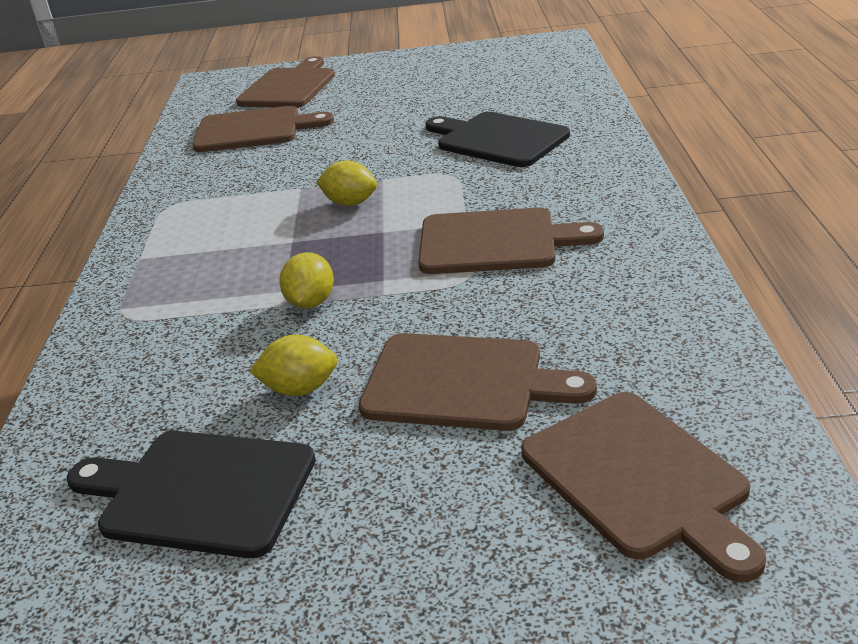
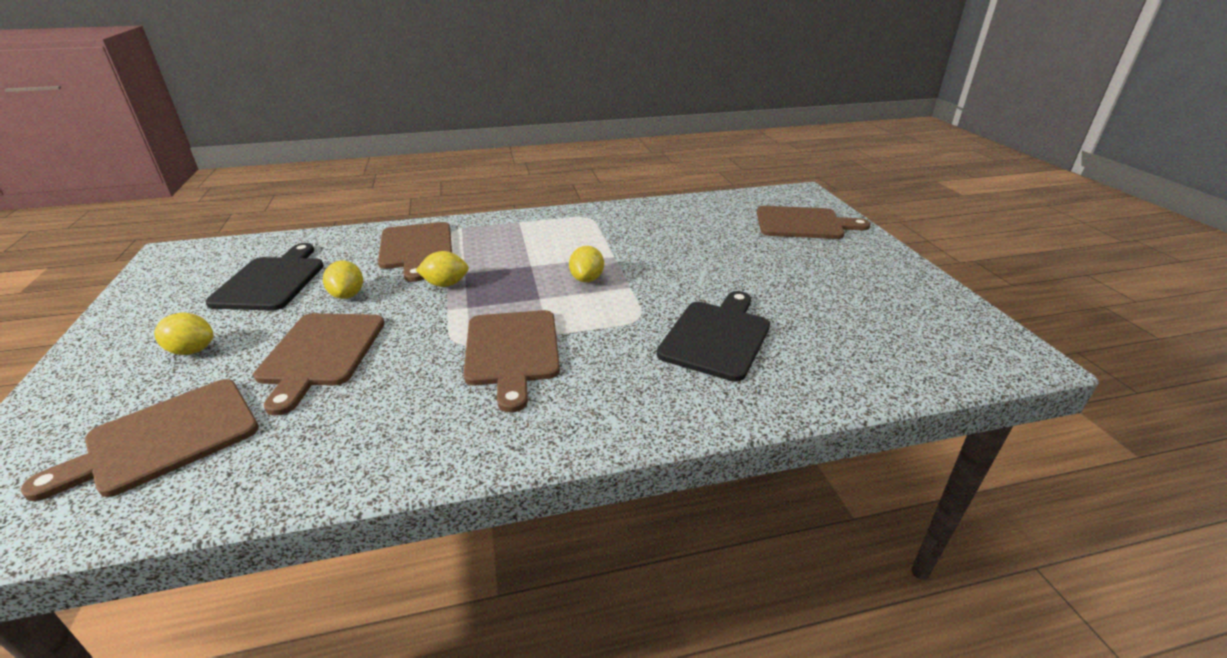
camera: 75 degrees right, 0 degrees up
brown cutting board [192,106,334,152] -> brown cutting board moved to [378,222,452,282]
none -> yellow lemon [154,312,214,355]

